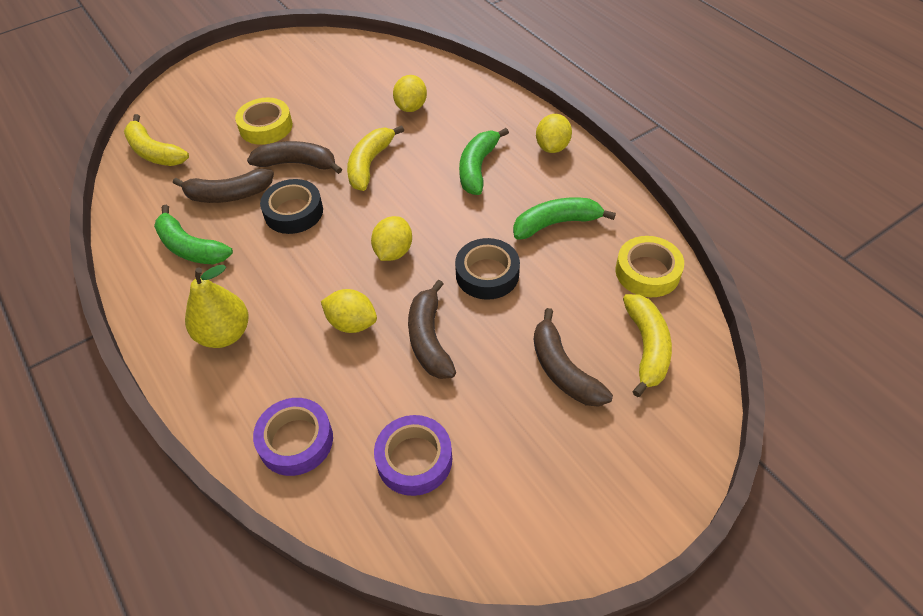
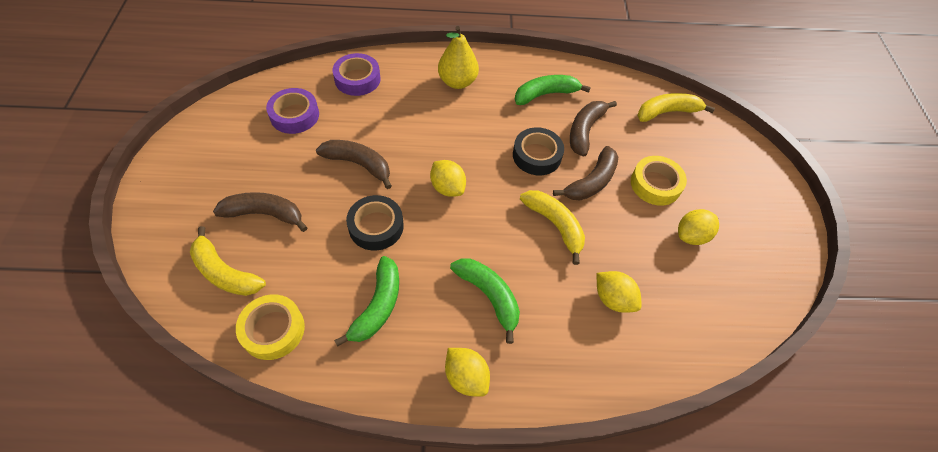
camera: 120 degrees right, 5 degrees up
yellow lemon [321,289,377,333] -> yellow lemon moved to [678,209,719,245]

